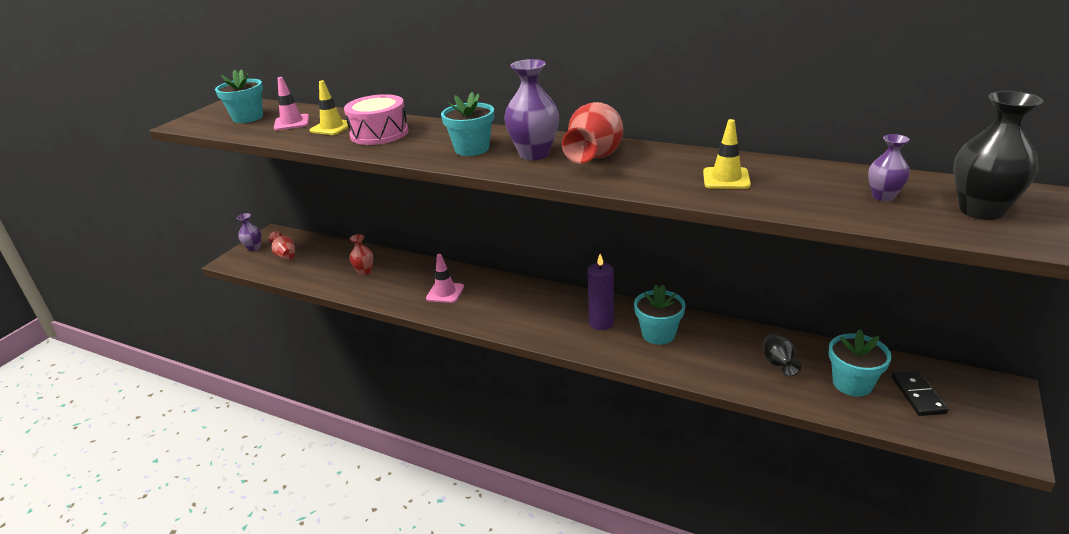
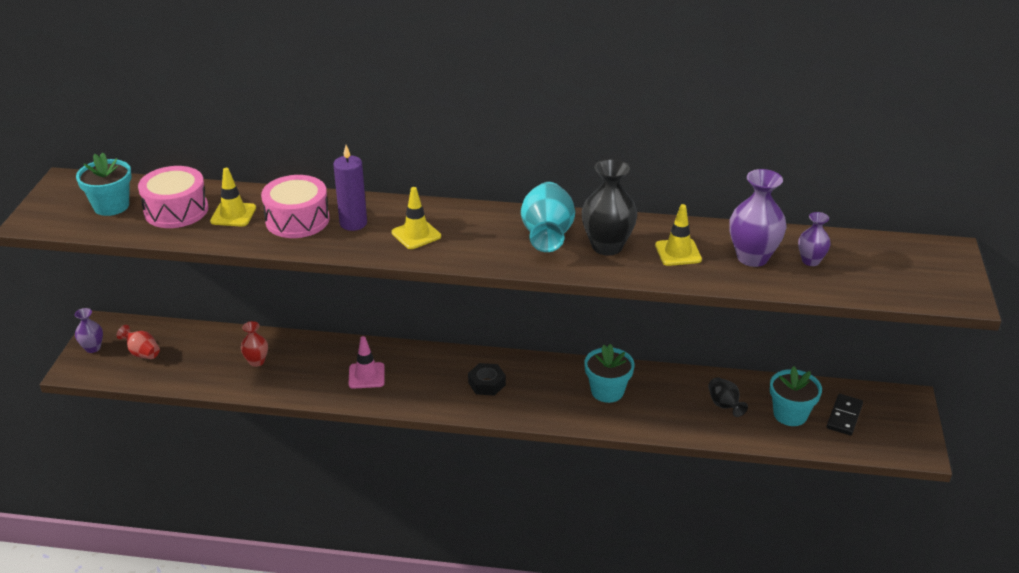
camera: 20 degrees left, 5 degrees up
pink traffic cone [274,77,309,130] -> pink drum [138,166,208,228]
turquoise flower pot [441,92,494,156] -> yellow traffic cone [391,187,441,249]
purple vase [504,59,559,160] -> purple vase moved to [729,169,787,267]
red vase [562,102,623,163] -> turquoise vase [521,182,575,252]
purple candle [587,254,614,330] -> purple candle moved to [333,145,367,231]
black domino [891,371,949,416] -> black domino turned 45 degrees clockwise [827,394,863,435]
black vase [953,91,1043,220] -> black vase moved to [582,159,637,256]
none -> black nut [468,363,506,396]

